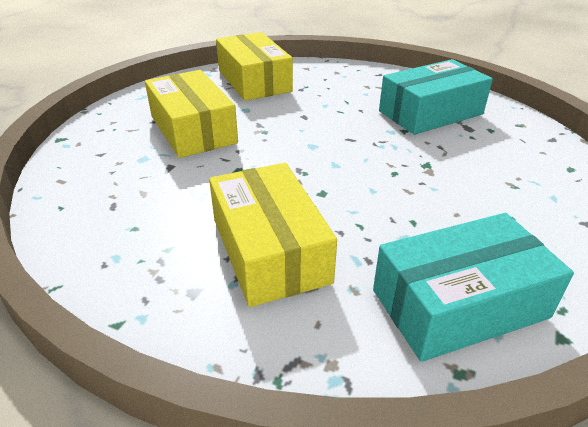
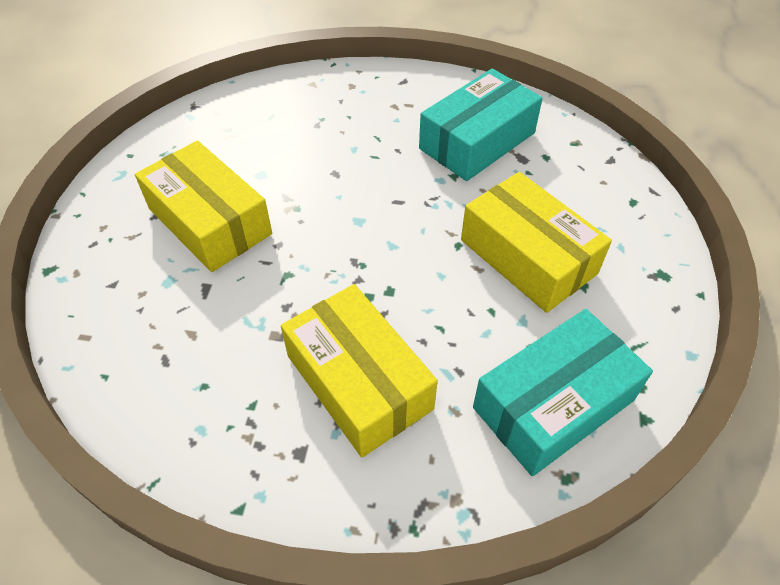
camera: 15 degrees left, 15 degrees up
yellow box [216,32,293,101] -> yellow box moved to [461,172,612,313]

